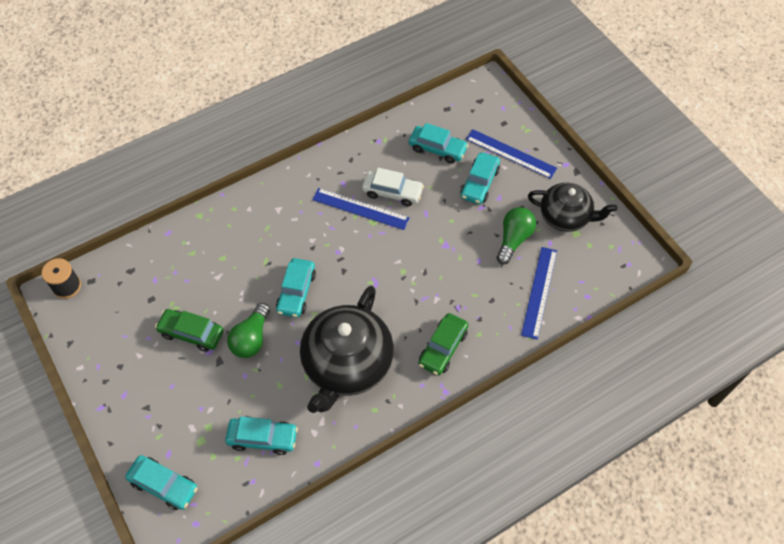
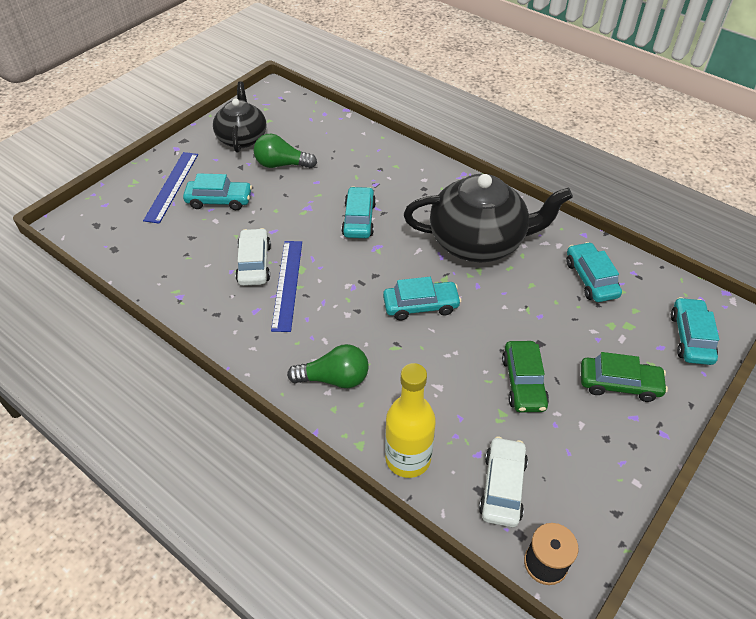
camera: 110 degrees left, 10 degrees down
green light bulb [227,303,270,358] -> green light bulb moved to [287,344,369,388]
turquoise car [409,123,469,164] -> turquoise car moved to [341,187,376,238]
green car [418,313,469,376] -> green car moved to [581,352,668,402]
blue ruler [521,247,557,340] -> none
none -> yellow bottle [385,363,436,478]
none -> white car [479,436,528,527]

